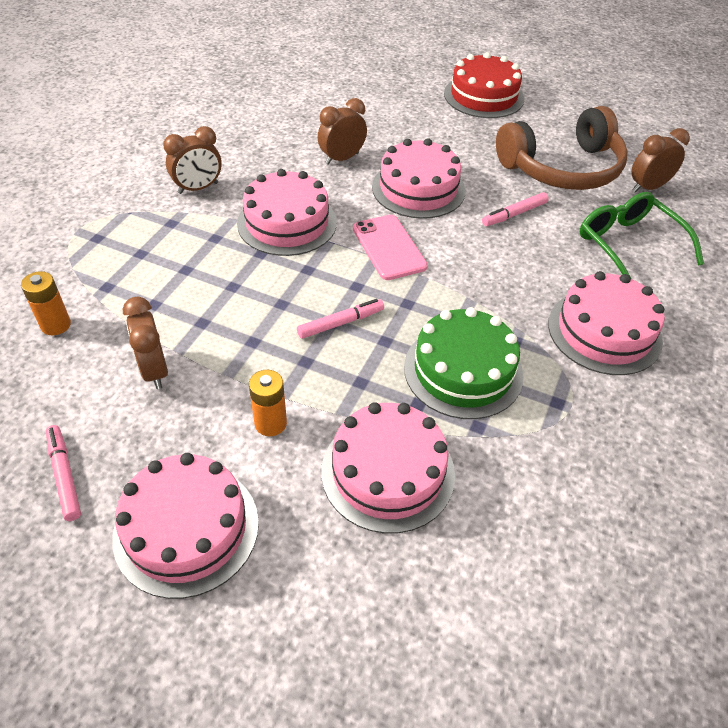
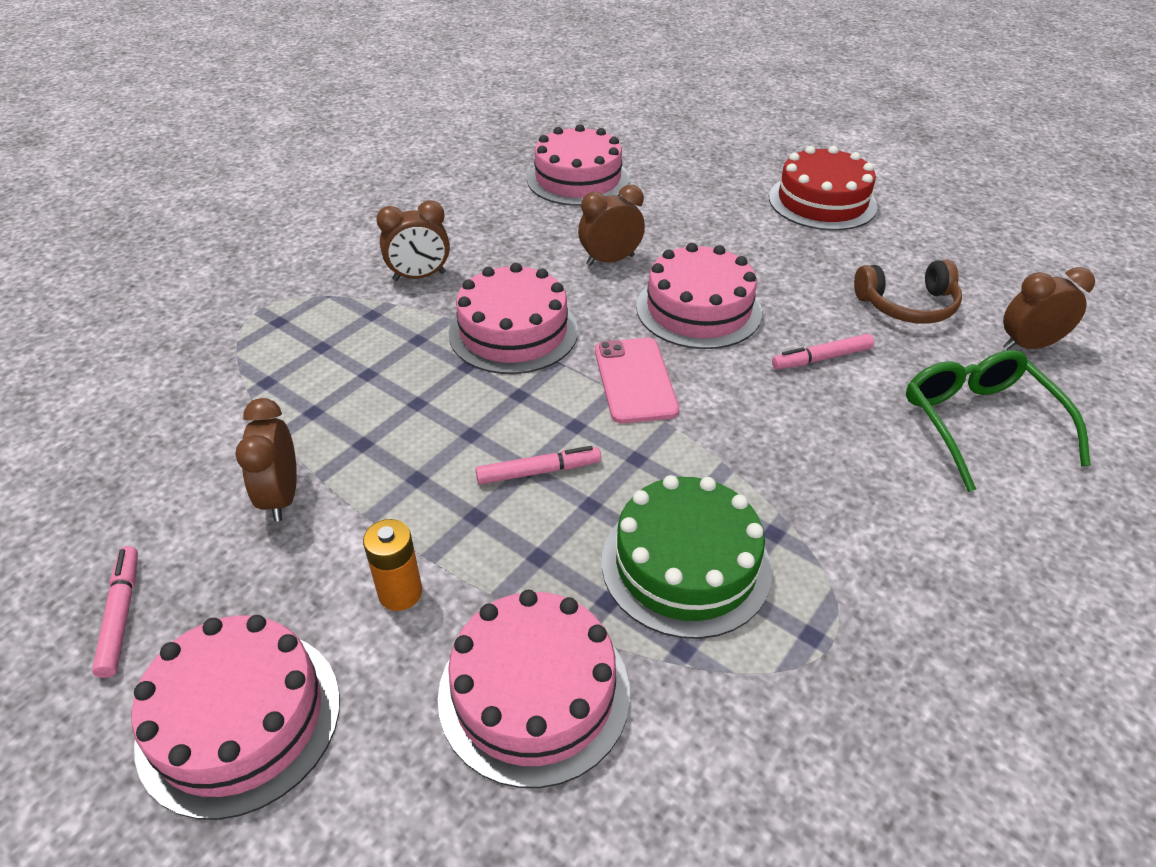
camera: 15 degrees right, 5 degrees down
orange battery [21,271,71,335] -> none
brown headphones [496,106,628,190] -> brown headphones [854,260,962,324], size x0.59
pink cake [548,271,665,375] -> pink cake moved to [527,124,629,206]

